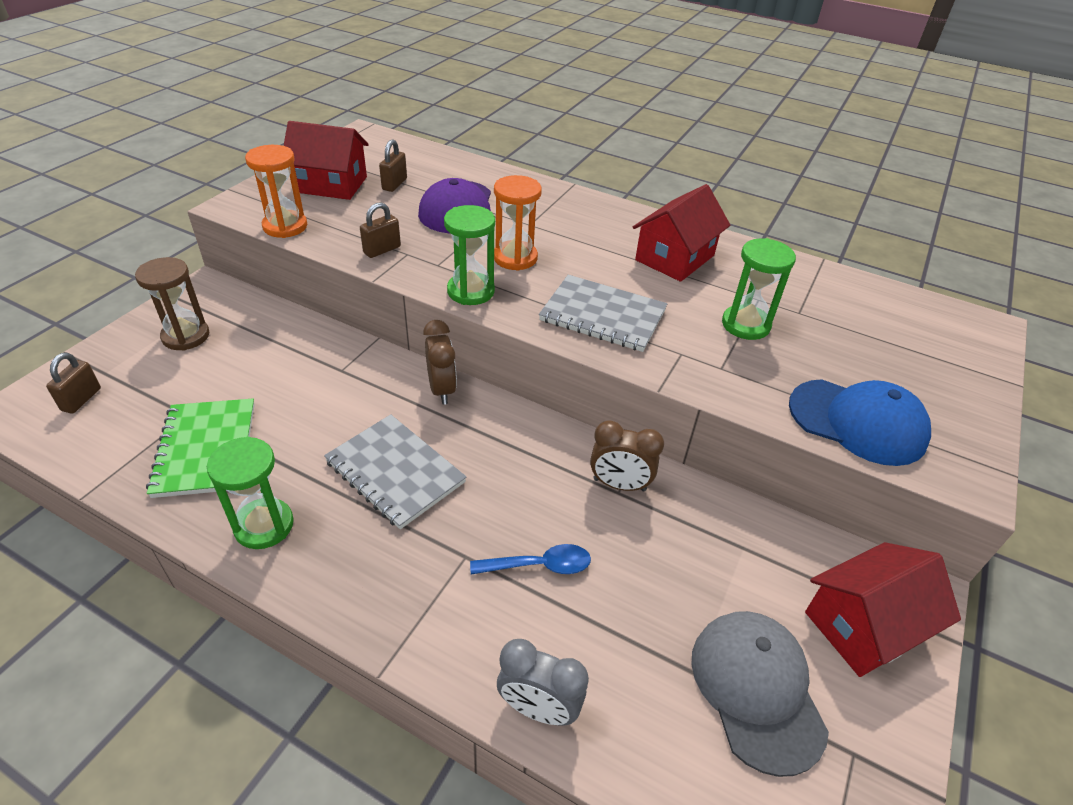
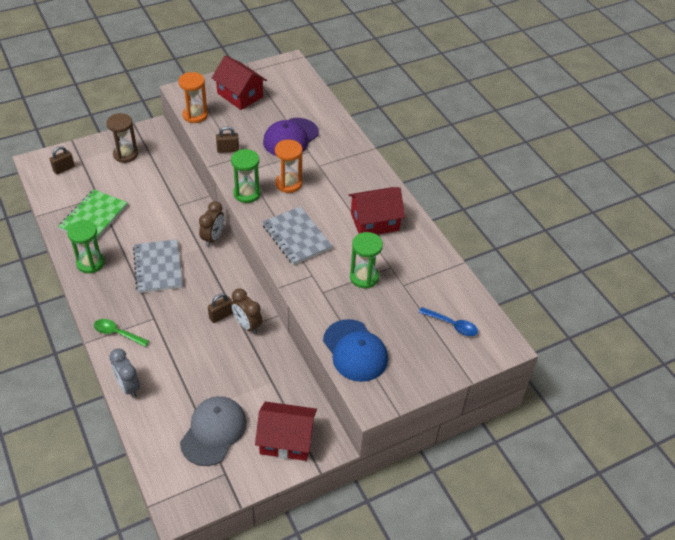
camera: 35 degrees right, 5 degrees up
brown padlock [379,139,407,192] -> brown padlock moved to [208,294,233,323]
blue spoon [470,544,591,575] -> blue spoon moved to [419,307,478,336]
none -> green spoon [94,319,149,347]

